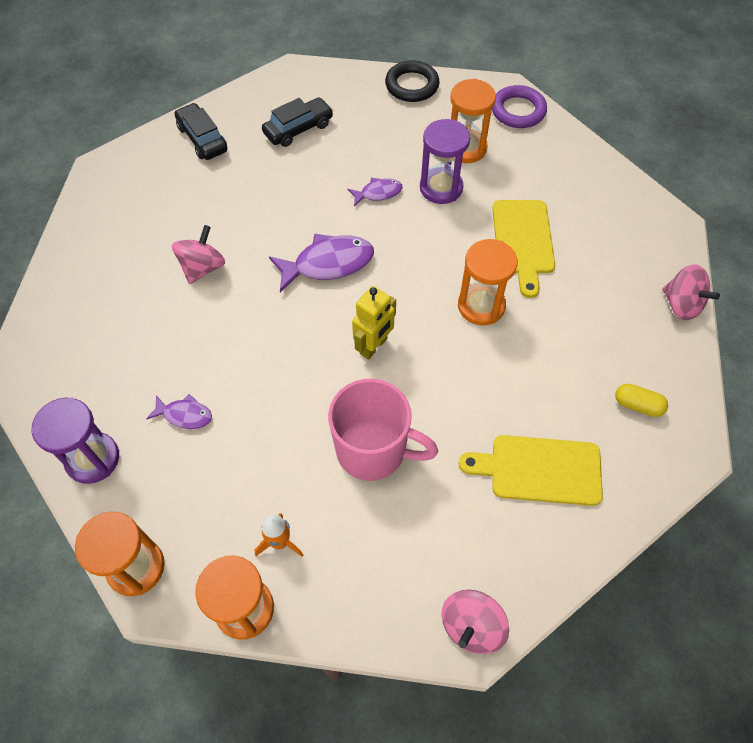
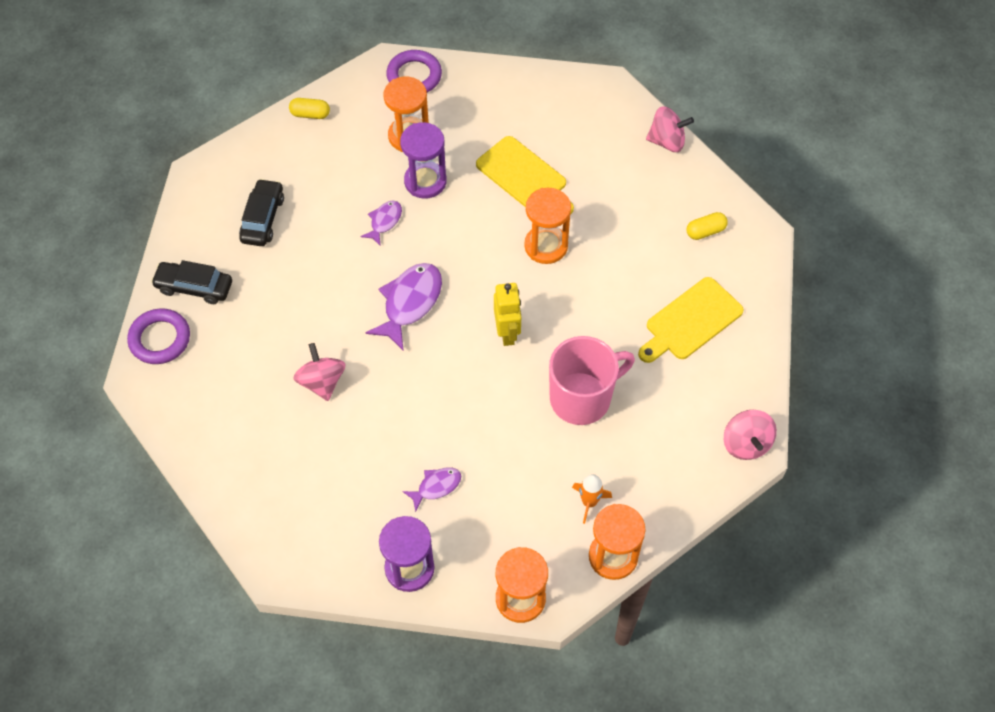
camera: 45 degrees left, 0 degrees up
black ring [385,60,440,102] -> yellow capsule [289,98,330,119]
none -> purple ring [127,308,190,364]

